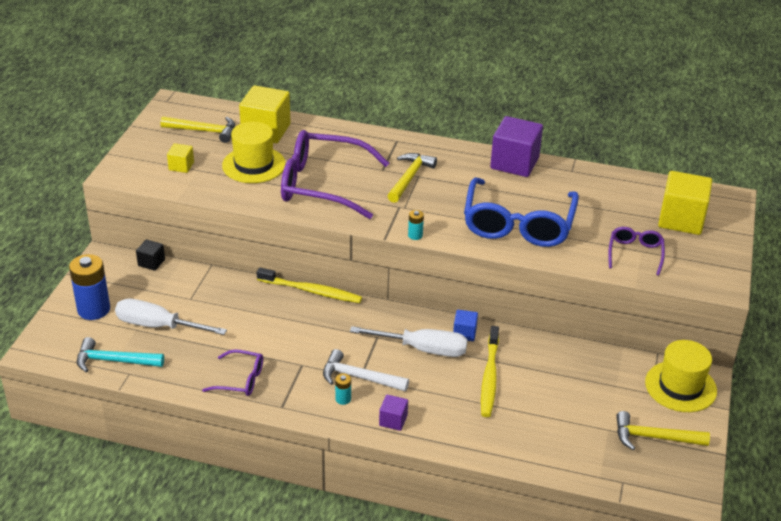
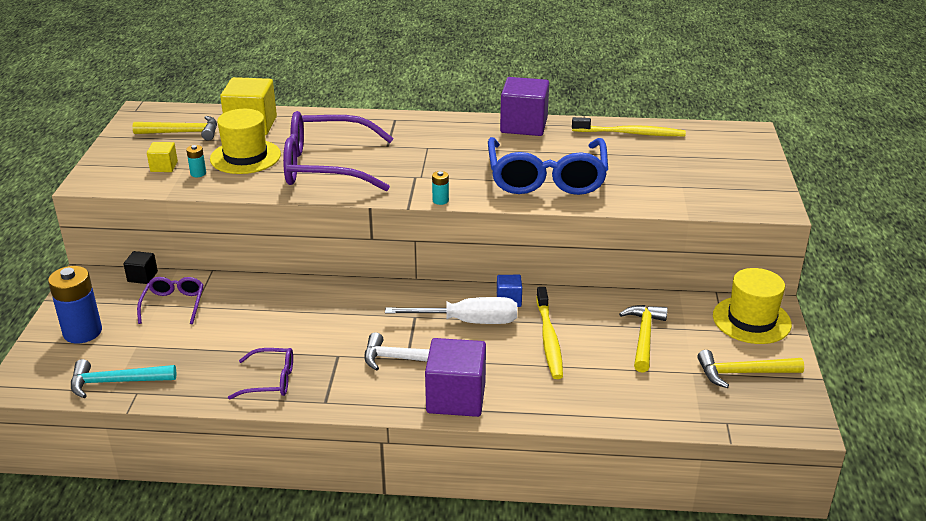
camera: 10 degrees left, 5 degrees down
white screwdriver [115,299,227,335] -> none
yellow toothbrush [257,267,362,303] -> yellow toothbrush moved to [572,117,686,136]
turquoise battery [335,373,351,405] -> turquoise battery moved to [186,145,206,177]
purple cube [379,394,408,431] -> purple cube [425,338,486,417], size x2.02
yellow hammer [388,153,437,203] -> yellow hammer moved to [619,305,668,373]
purple glasses [608,227,665,276] -> purple glasses moved to [137,277,204,324]
yellow cube [658,171,712,235] -> none

